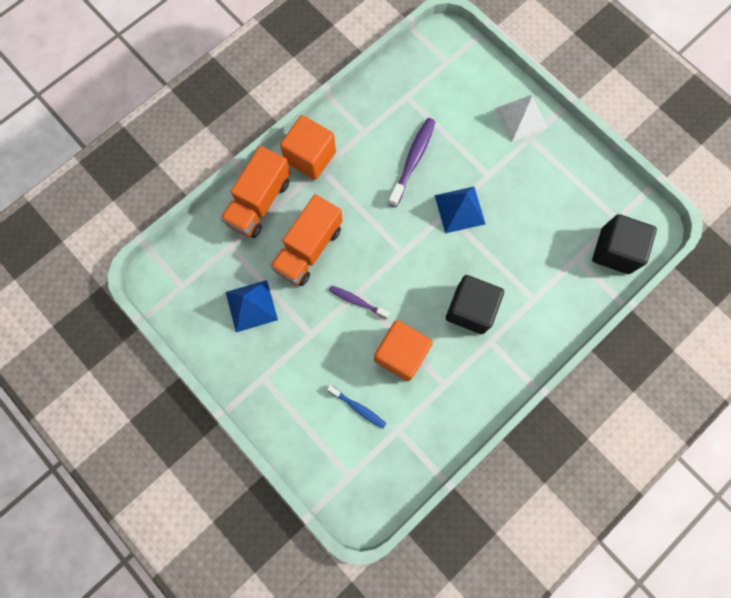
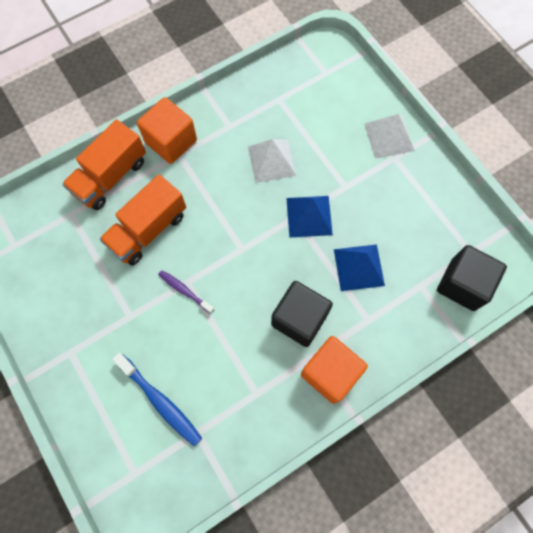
camera: 10 degrees right, 5 degrees down
blue pyramid [226,280,278,332] -> blue pyramid moved to [334,244,385,291]
blue toothbrush [327,385,386,429] -> blue toothbrush [112,353,202,446], size x1.63
orange cube [374,320,433,381] -> orange cube moved to [301,336,368,404]
purple toothbrush [388,118,436,207] -> white pyramid [248,139,296,183]

